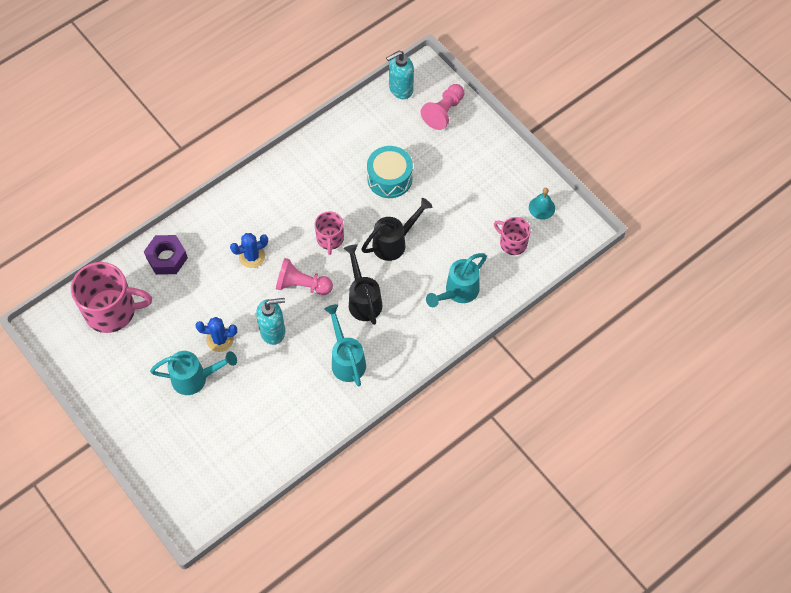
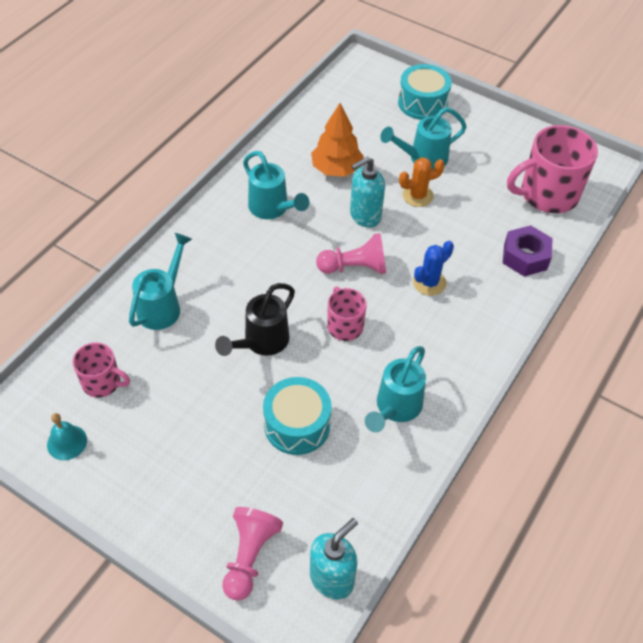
camera: 160 degrees right, 10 degrees down
blue cactus [196,317,237,352] -> orange cactus [399,157,445,207]
black watering can [344,244,382,325] -> none
none -> orange tree [311,103,364,177]
none -> turquoise watering can [365,346,426,432]
none -> turquoise drum [398,64,452,120]

